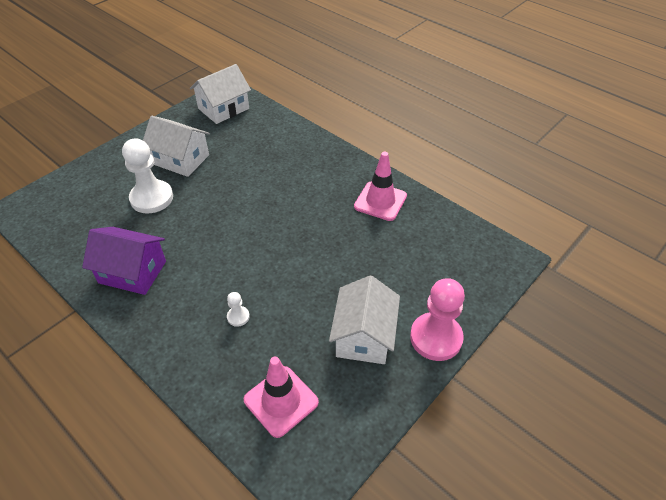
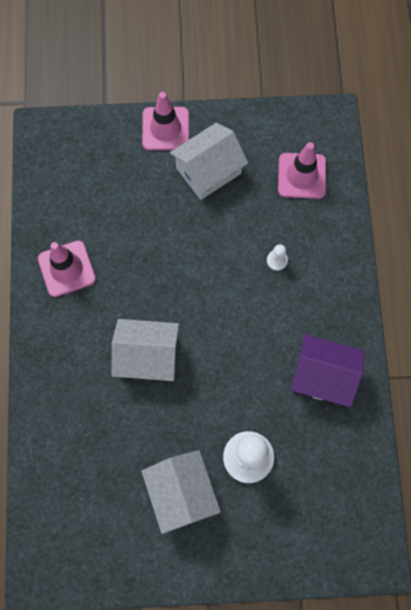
camera: 135 degrees left, 25 degrees up
purple house [82,227,166,295] -> purple house turned 45 degrees counterclockwise [290,334,365,407]
white house [190,64,251,124] -> white house moved to [112,319,179,381]
pink pawn [410,278,465,361] -> pink traffic cone [142,92,189,150]

